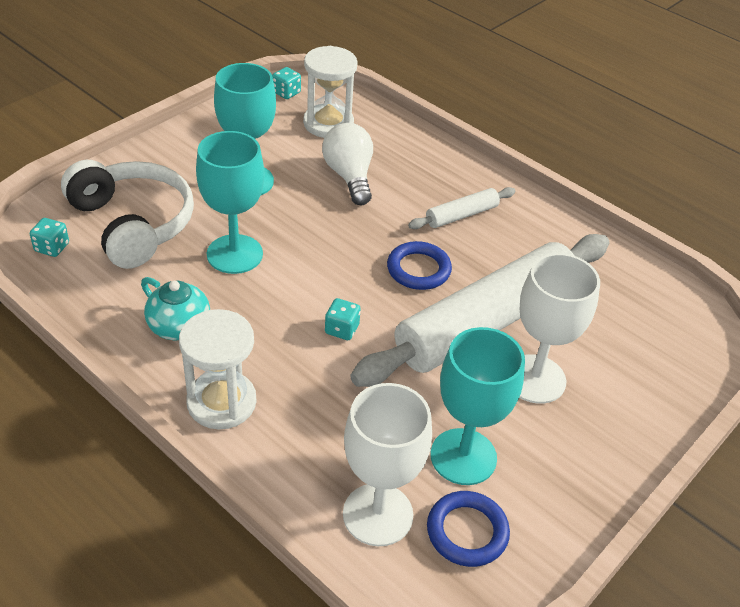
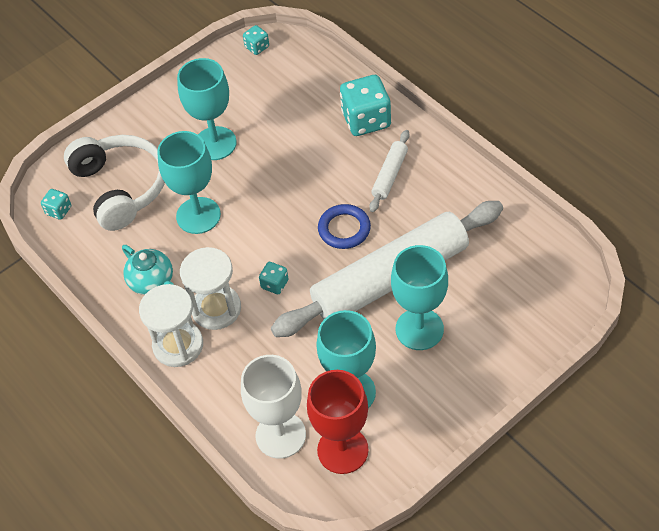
camera: 15 degrees right, 10 degrees up
white hourglass [303,46,358,138] -> white hourglass moved to [180,247,241,330]
white light bulb [322,123,373,205] -> none
white rolling pin [408,187,516,229] -> white rolling pin turned 45 degrees counterclockwise [369,130,410,212]
blue ring [427,491,510,567] -> red goblet [307,370,369,474]
white goblet [519,253,600,404] -> turquoise goblet [391,245,448,350]
none -> turquoise dice [340,75,391,136]

